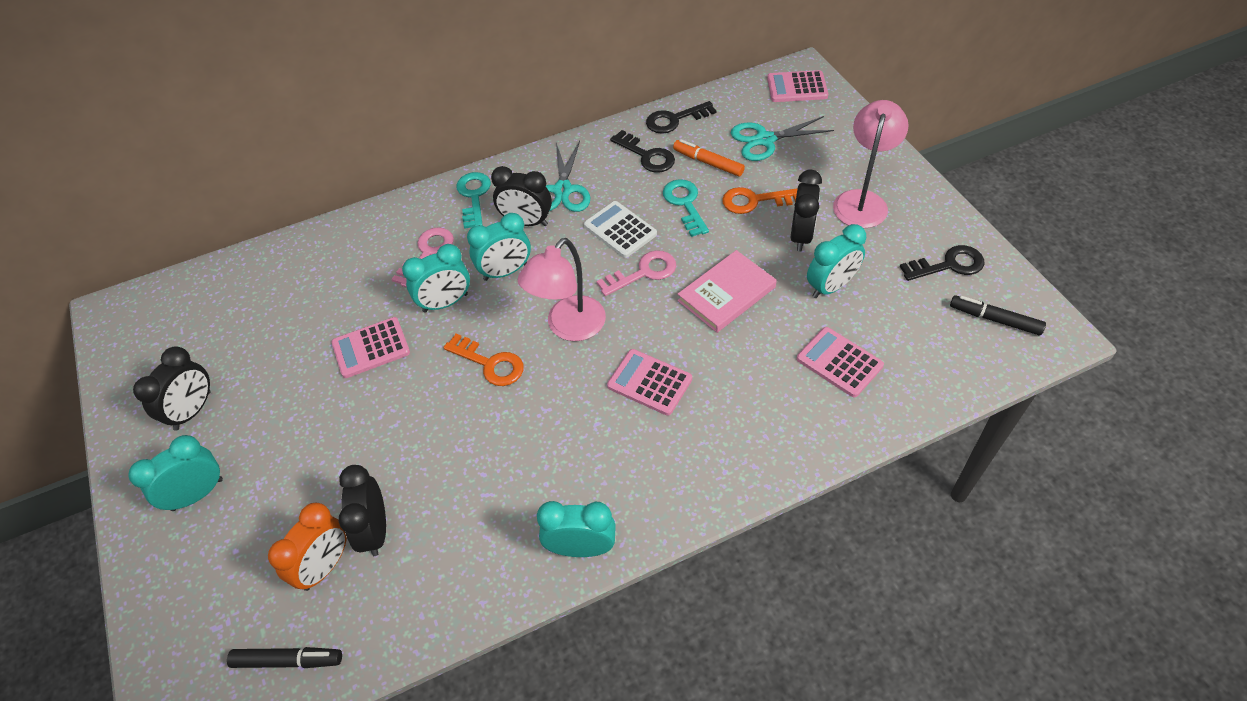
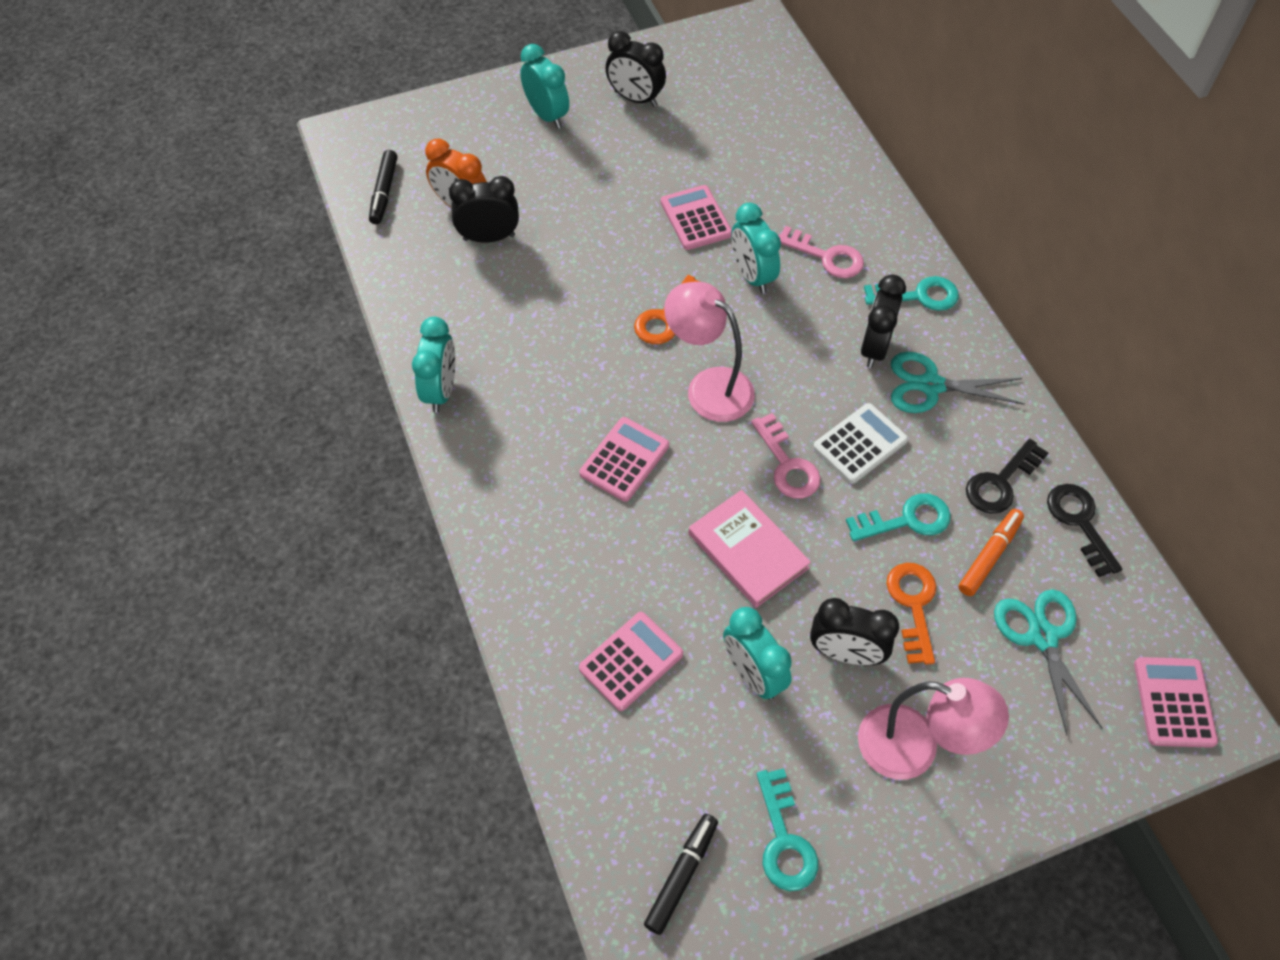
camera: 90 degrees right, 5 degrees up
turquoise clock [467,213,531,281] -> none
black key [900,245,984,281] -> turquoise key [757,768,818,891]

